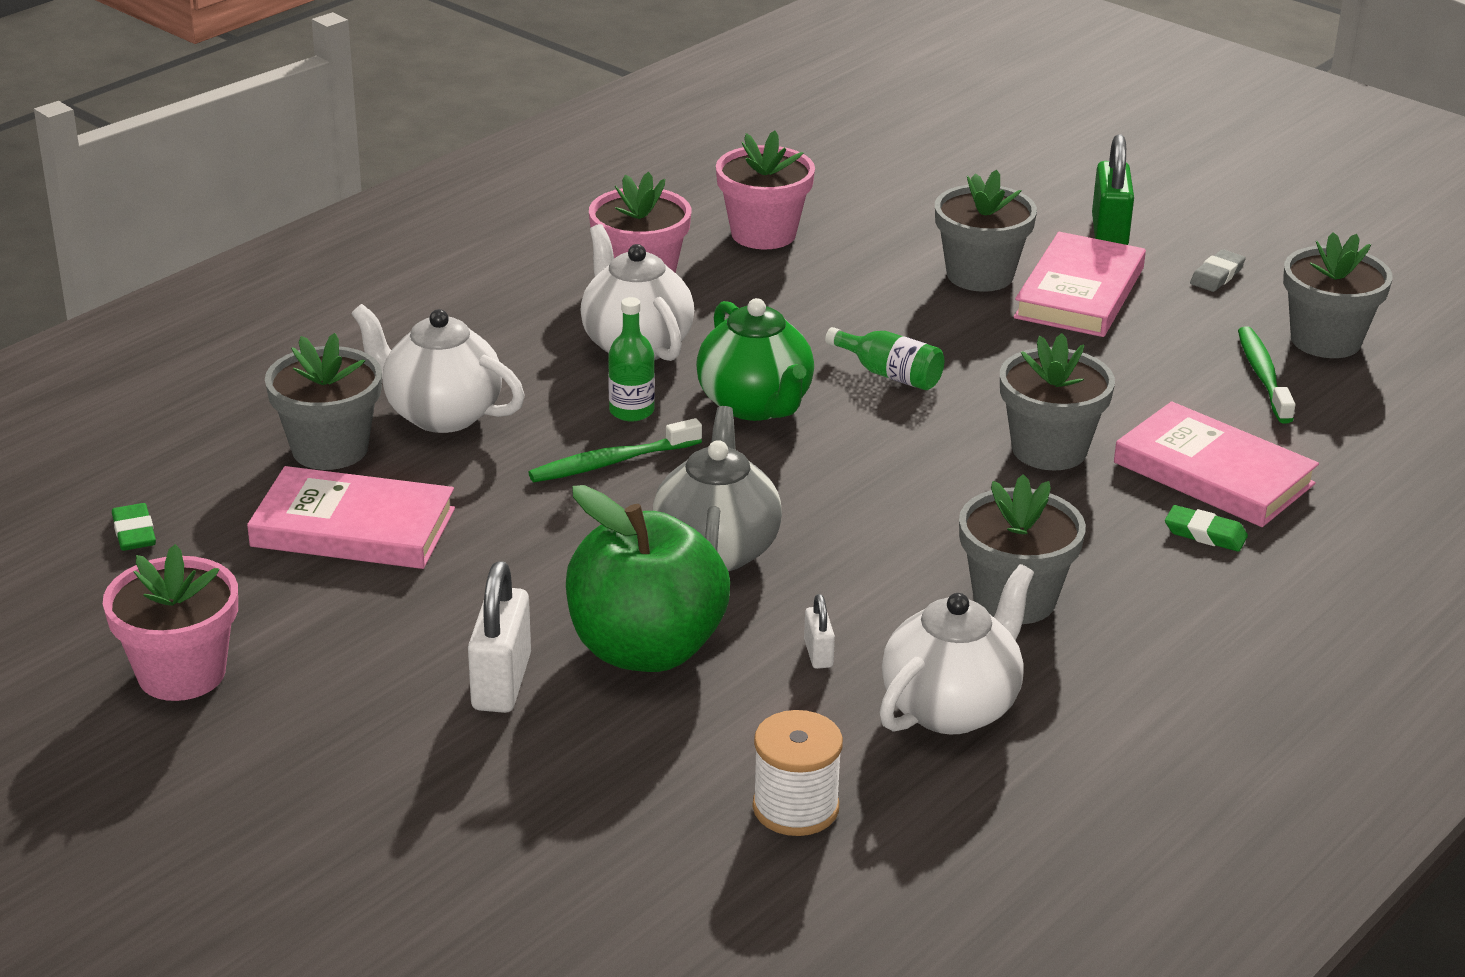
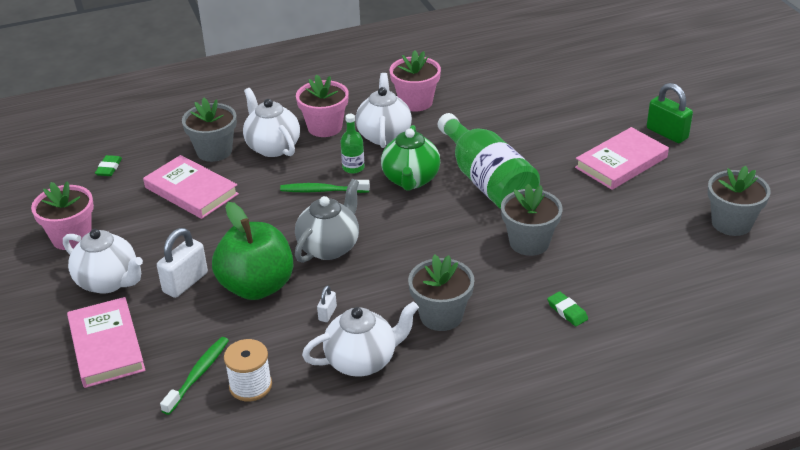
camera: 30 degrees right, 5 degrees up
pink flower pot [716,130,815,249] -> pink flower pot moved to [296,74,349,137]
green bottle [825,327,944,390] -> green bottle [438,113,540,209], size x2.23
grey flower pot [935,170,1037,292] -> none
green padlock [1092,134,1134,245] -> green padlock turned 75 degrees counterclockwise [647,83,693,143]
pink book [1114,401,1319,527] -> pink book moved to [67,297,146,388]
grey eraser [1190,249,1246,292] -> none
green toothbrush [1238,327,1295,423] -> green toothbrush moved to [160,337,229,415]
none -> white teapot [63,229,143,294]

